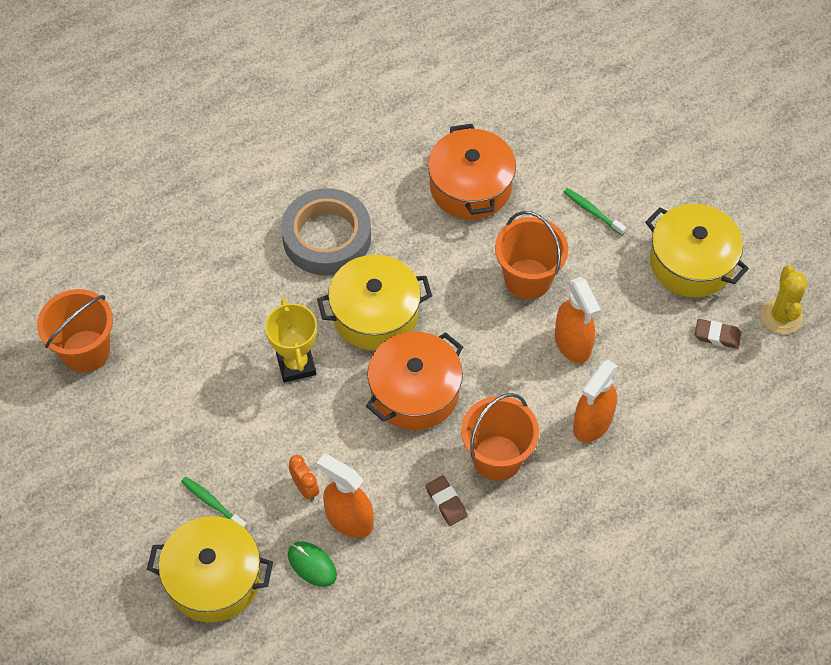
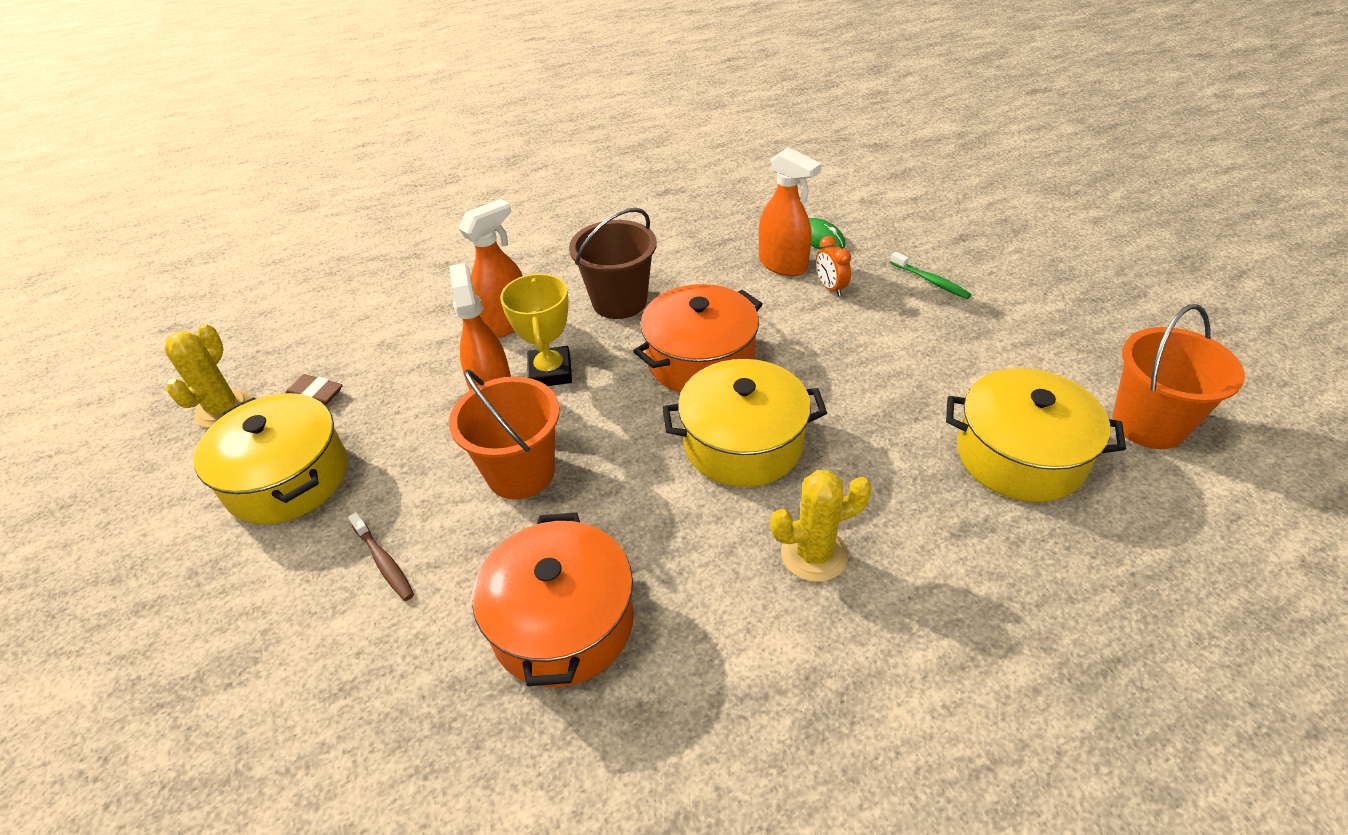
camera: 170 degrees left, 15 degrees down
yellow pot [147,516,273,623] -> yellow pot moved to [946,368,1126,502]
yellow trophy [265,298,317,383] -> yellow trophy moved to [500,273,572,386]
grey tape [281,188,371,275] -> yellow cactus [770,470,872,582]
brown eraser [425,475,468,526] -> none
orange bucket [461,393,539,481] -> brown bucket [569,208,657,319]
green toothbrush [564,188,626,236] -> brown toothbrush [348,512,414,601]

